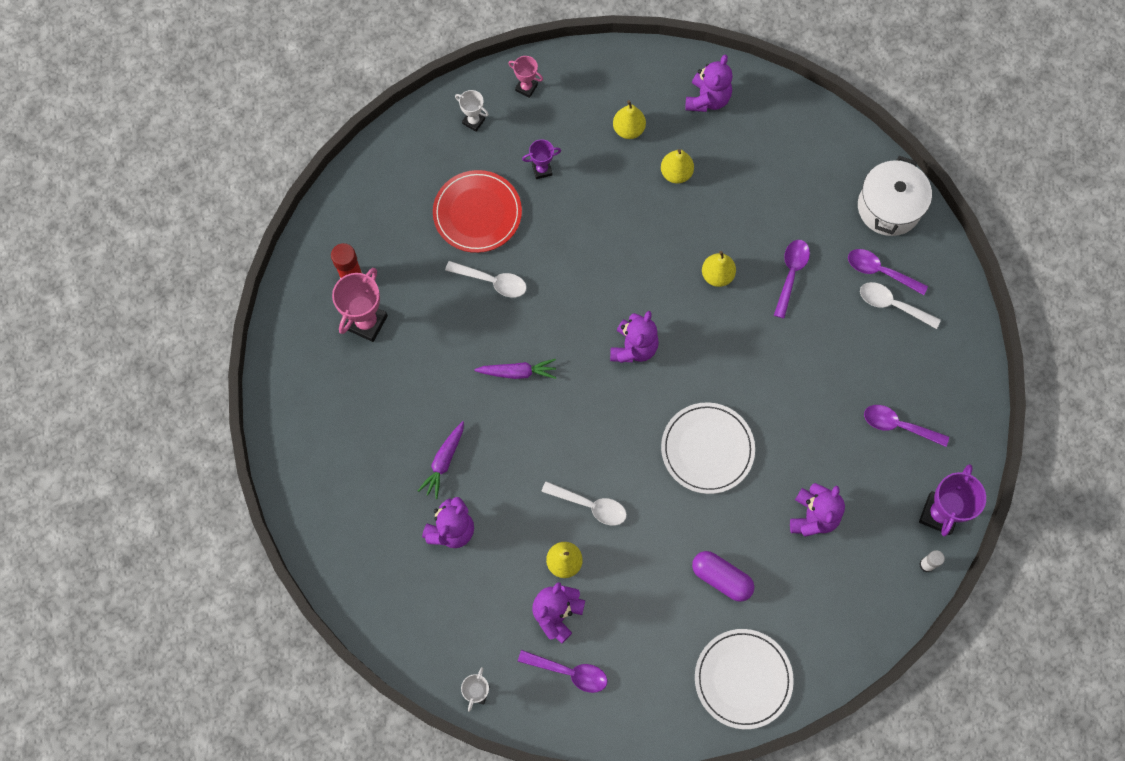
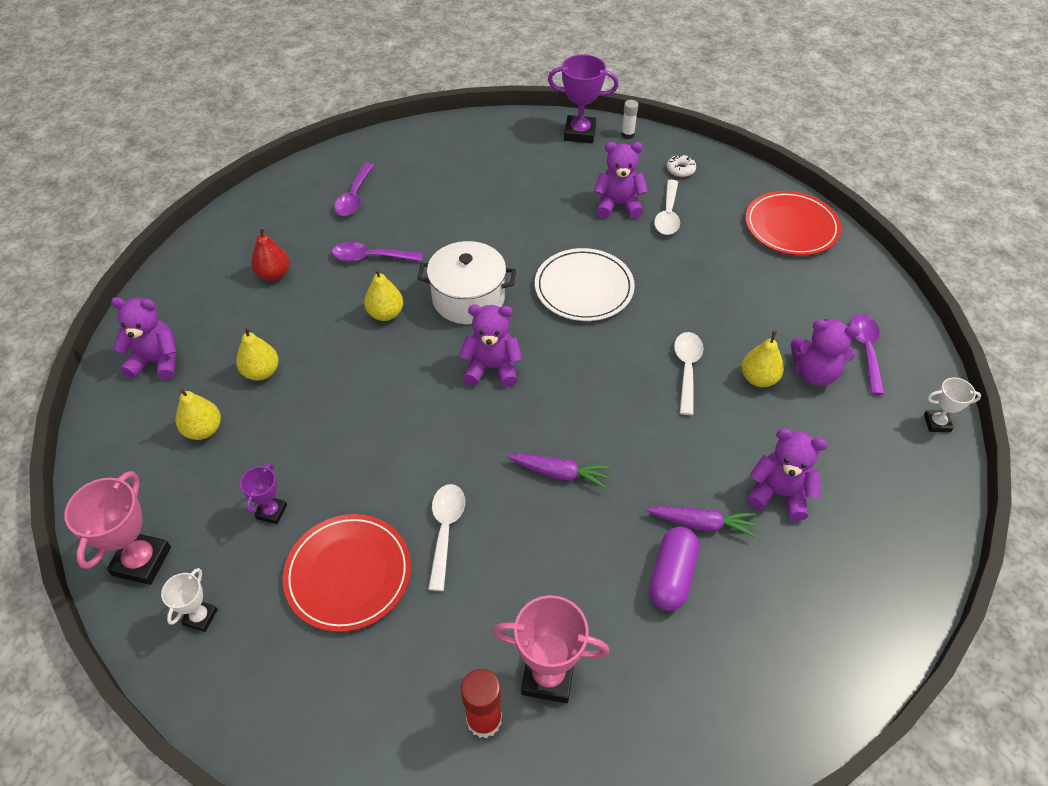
camera: 105 degrees left, 20 degrees down
purple carrot [474,359,557,379] -> purple carrot turned 120 degrees clockwise [507,453,611,489]
pink trophy [508,56,543,98] -> pink trophy [64,471,171,585], size x1.78
purple trophy [522,139,561,179] -> purple trophy turned 45 degrees clockwise [240,463,287,524]
purple capsule [692,551,754,602] -> purple capsule moved to [649,527,699,611]
white plate [695,629,794,729] -> red plate [745,191,841,256]
white pot [858,156,932,236] -> white pot moved to [417,241,516,324]
white spoon [860,282,941,329] -> white spoon moved to [654,180,680,235]
purple spoon [864,405,949,447] -> none
none -> red pear [251,227,290,281]
none -> white donut [667,155,696,177]

